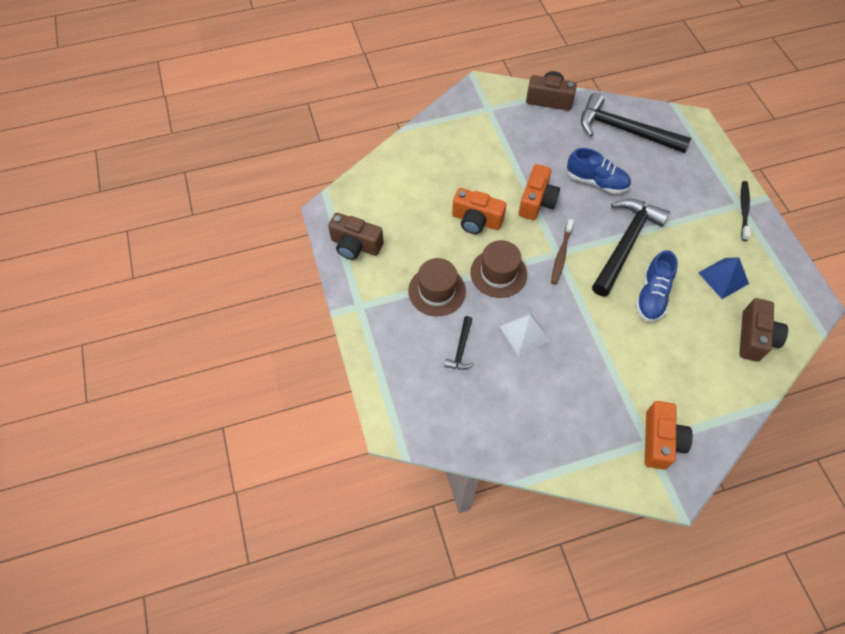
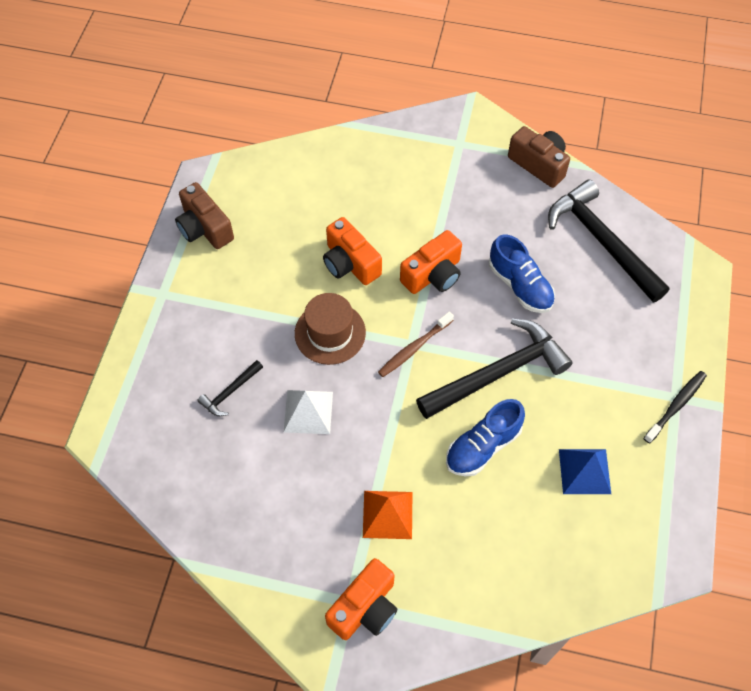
camera: 30 degrees right, 0 degrees up
brown hat [408,258,466,316] -> none
brown camera [739,298,788,362] -> none
none -> orange pyramid [363,491,412,539]

